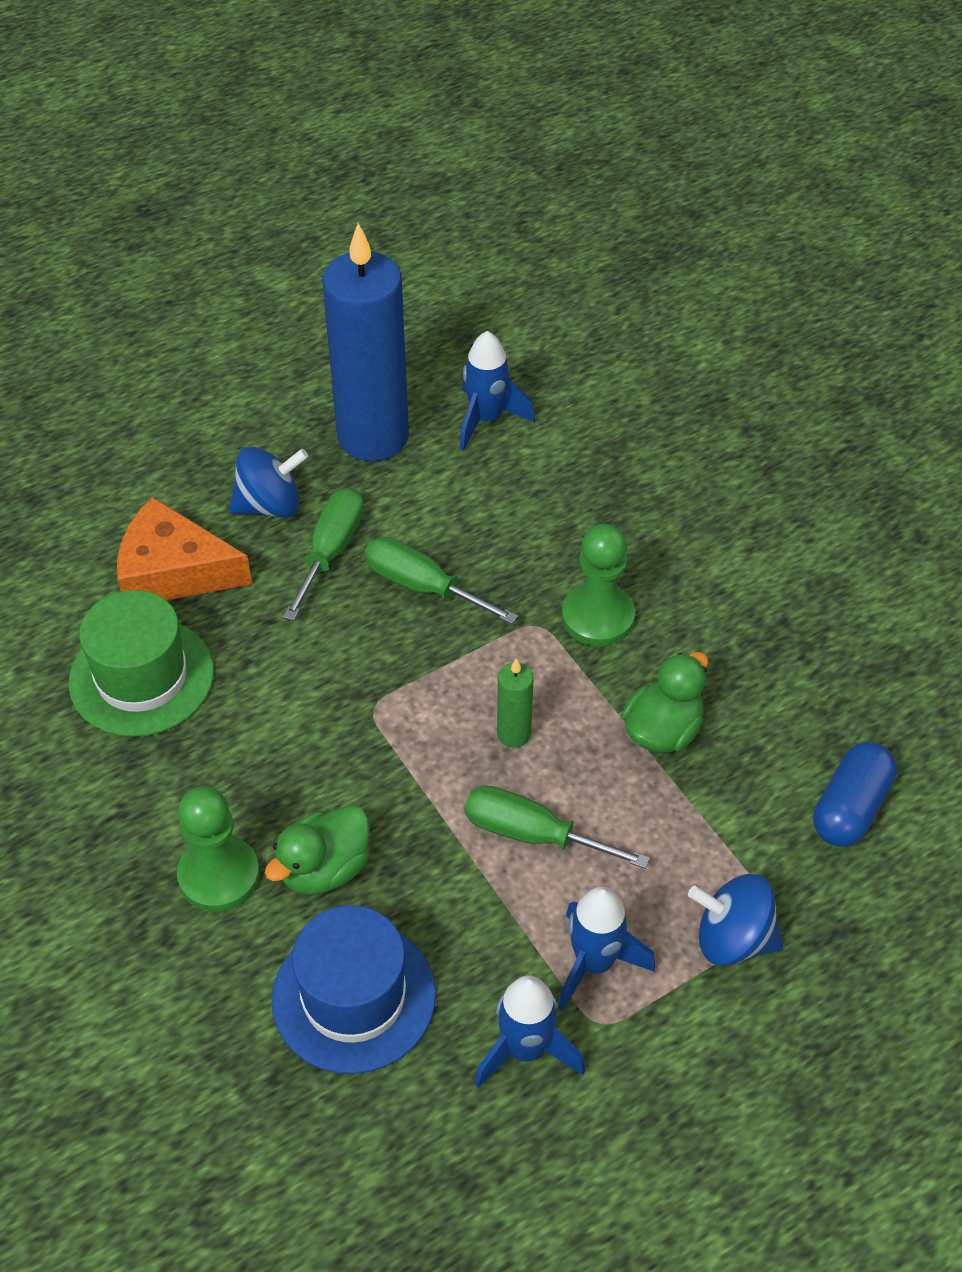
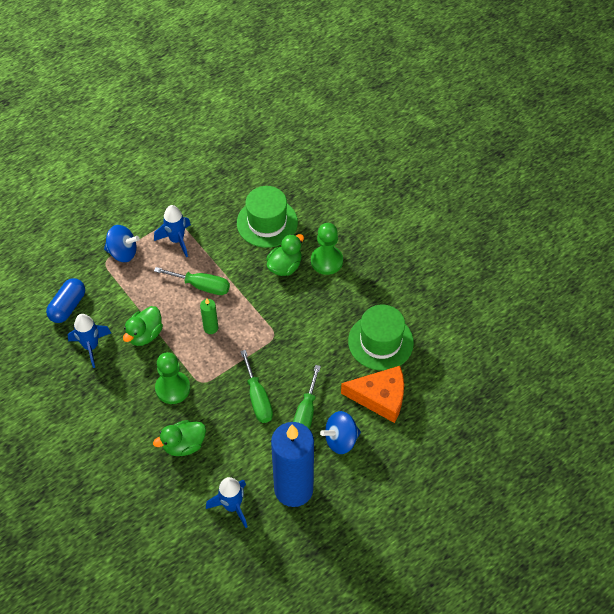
camera: 175 degrees right, 5 degrees up
blue hat [271,905,436,1074] -> green hat [237,186,298,248]
green screwdriver [364,537,518,624] -> green screwdriver turned 45 degrees clockwise [240,350,273,423]
blue rocket [475,975,585,1088] -> blue rocket moved to [68,314,111,368]
none -> green duck [153,420,206,456]

